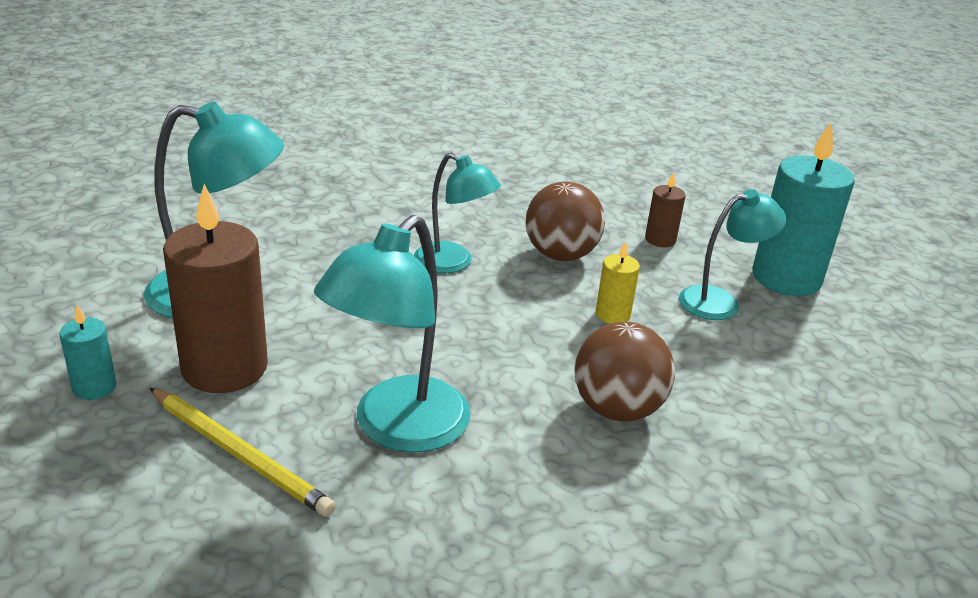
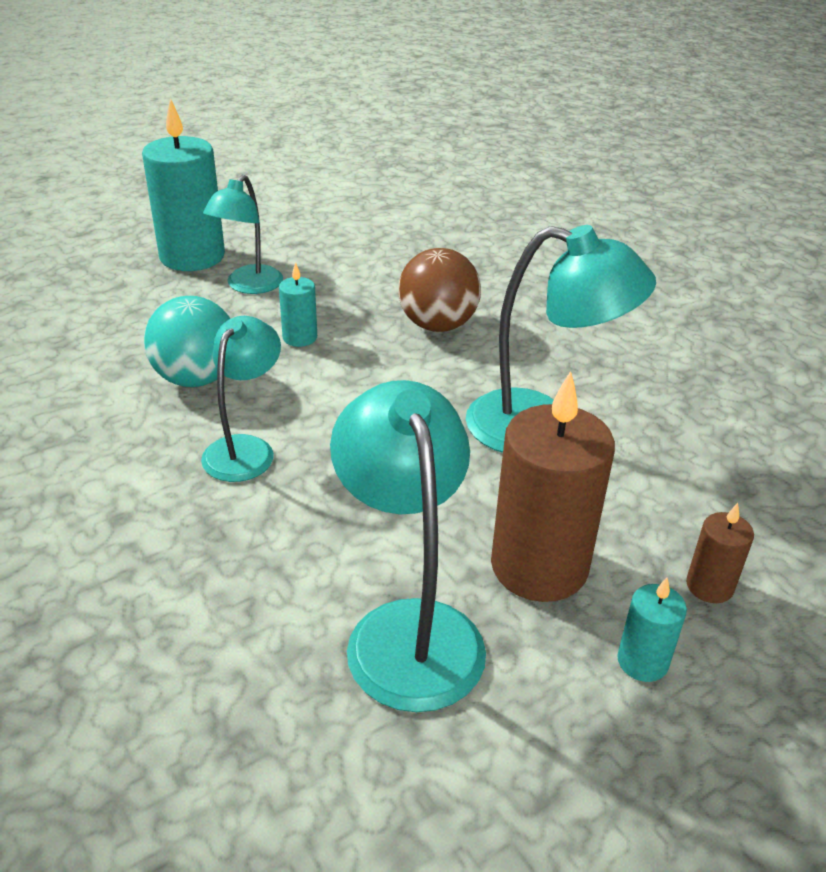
camera: 105 degrees left, 5 degrees up
yellow pencil [149,388,336,517] -> none
brown ball [526,182,605,261] -> turquoise ball [144,296,230,387]
yellow candle [596,241,640,324] -> turquoise candle [279,262,317,347]
brown candle [645,172,686,247] -> brown candle moved to [686,503,754,603]
turquoise lamp [679,189,786,320] -> turquoise lamp turned 120 degrees counterclockwise [203,175,283,294]

